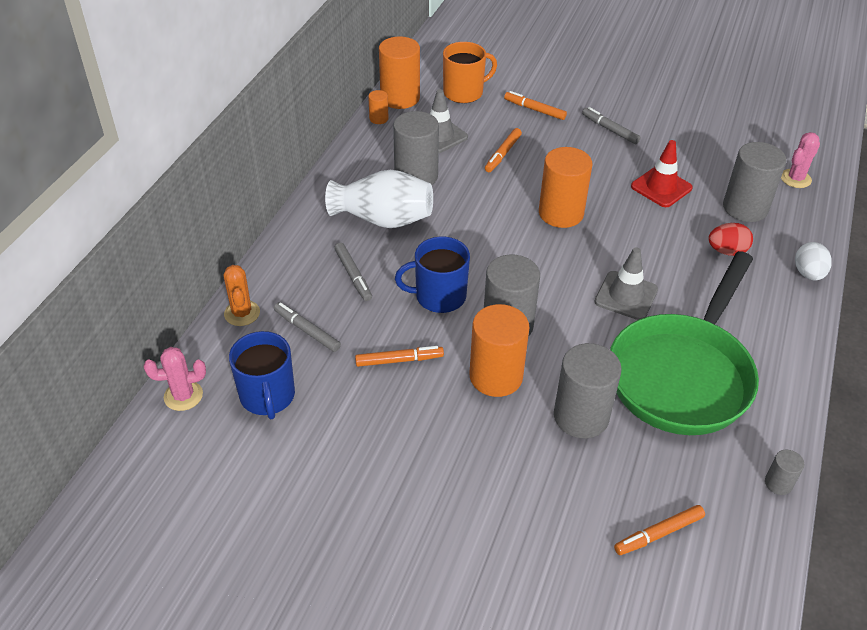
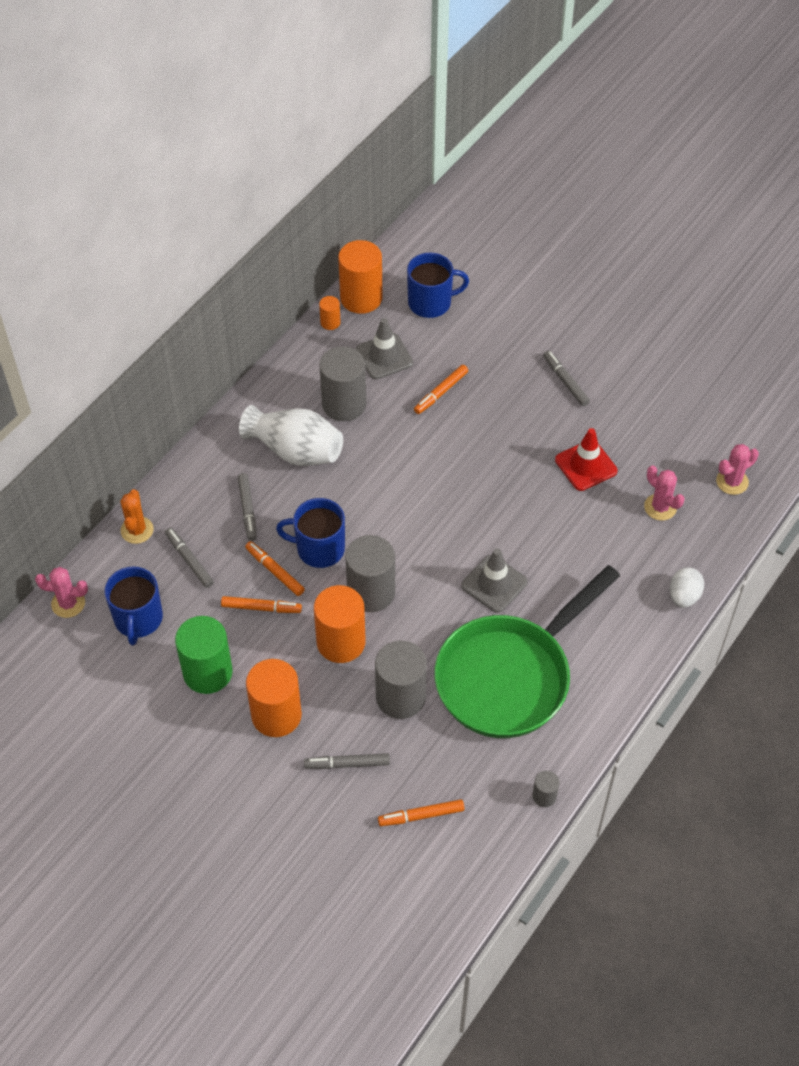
camera: 15 degrees right, 10 degrees up
orange mug [443,42,497,103] -> blue mug [407,253,469,318]
orange marker [504,91,567,120] -> orange marker moved to [245,541,305,596]
orange cylinder [539,147,592,228] -> orange cylinder moved to [246,659,302,737]
red egg [708,223,753,256] -> none
grey cylinder [723,142,787,222] -> pink cactus [644,466,685,521]
none -> green cylinder [175,616,233,694]
none -> grey marker [304,753,390,769]

